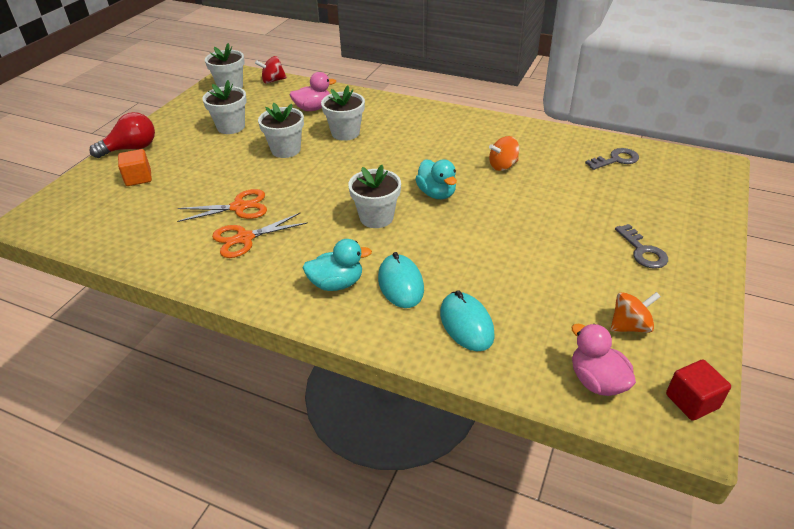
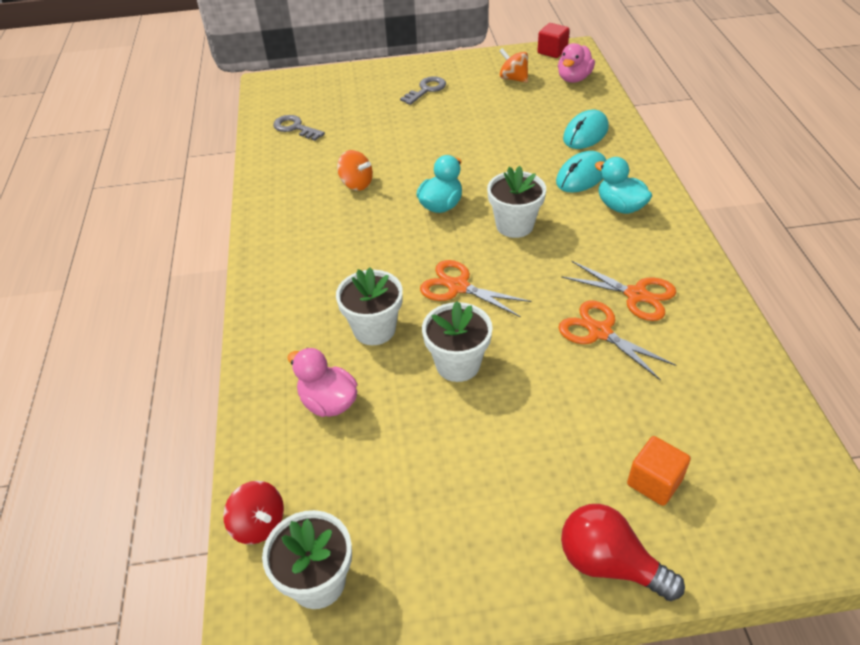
camera: 120 degrees left, 5 degrees up
white flower pot [202,80,247,134] -> none
none -> orange scissors [420,260,531,317]

